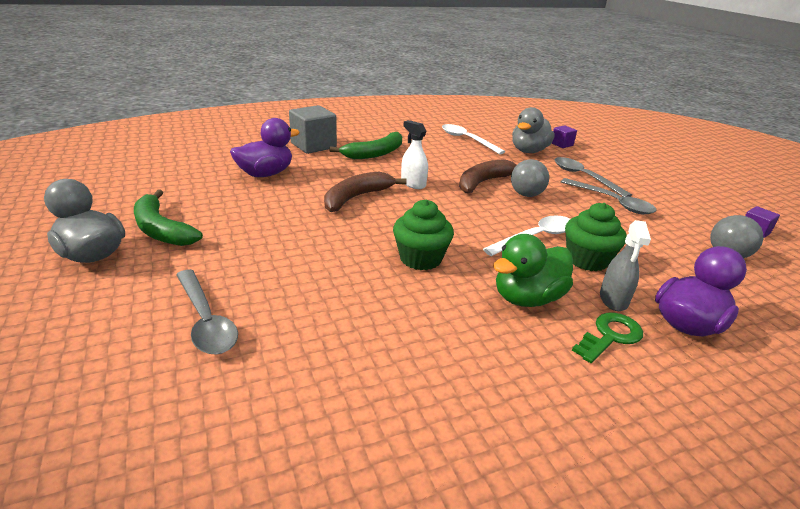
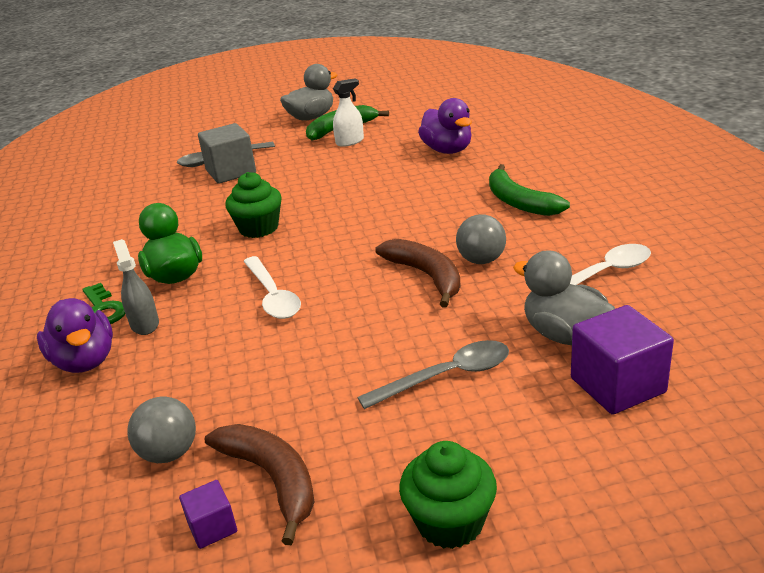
camera: 105 degrees right, 0 degrees up
grey cube [289,105,337,154] -> grey cube moved to [198,123,256,184]
brown banana [324,172,407,212] -> brown banana moved to [205,424,315,545]
white spray bottle [401,120,428,189] -> white spray bottle moved to [333,78,364,147]
grey ball [511,159,549,197] -> grey ball moved to [456,214,506,264]
purple cube [551,125,577,148] -> purple cube [571,305,674,415], size x1.94
grey spoon [561,178,657,214] -> none
green cupcake [565,203,627,272] -> green cupcake moved to [399,441,497,549]
grey spray bottle [600,220,651,311] -> grey spray bottle turned 45 degrees clockwise [113,239,159,335]

